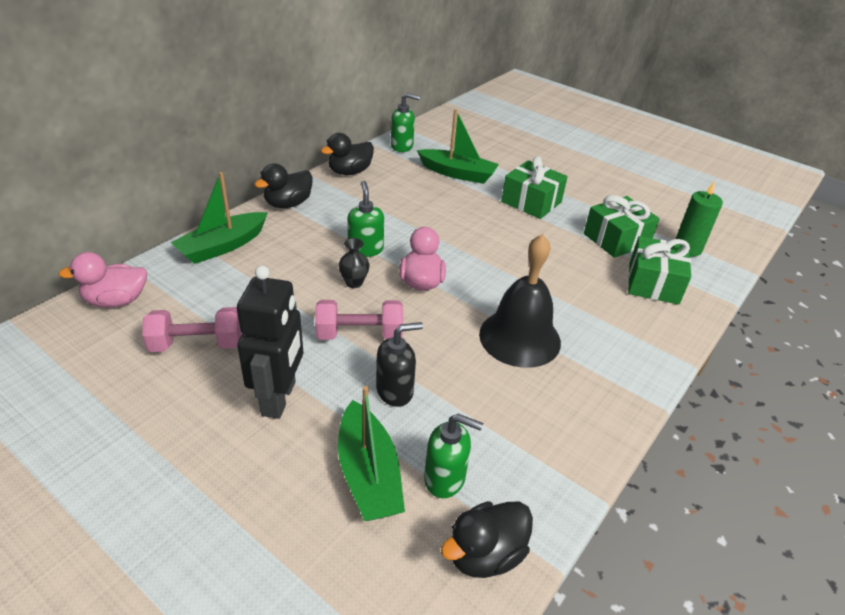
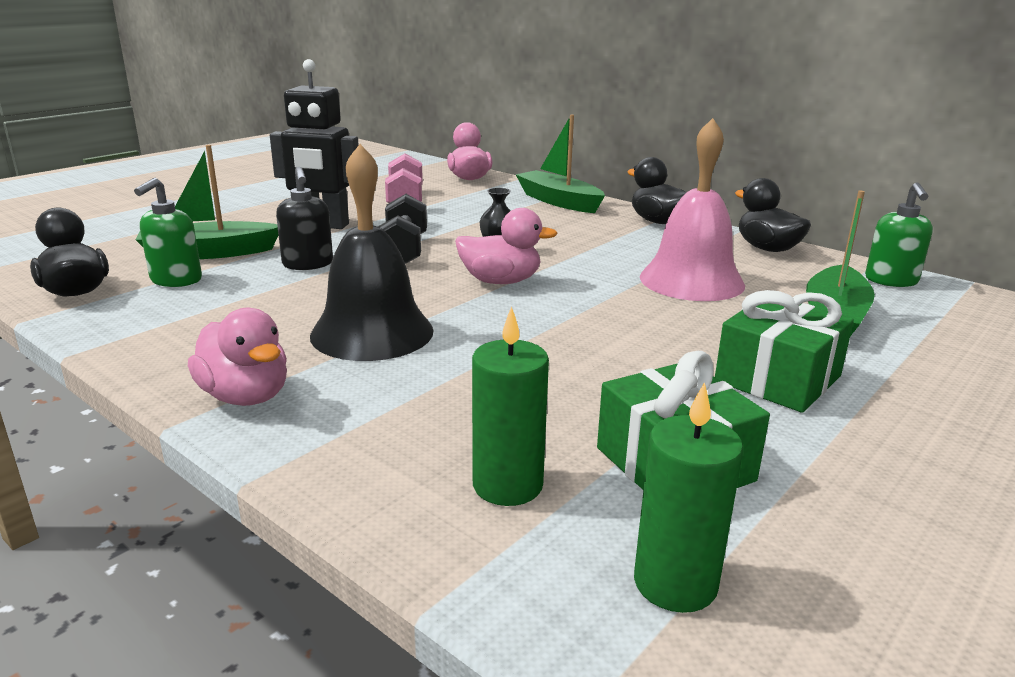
camera: 95 degrees right, 15 degrees down
pink dumbbell [315,300,403,340] -> black dumbbell [378,194,427,264]
green soap dispenser [347,181,384,257] -> none
green gift [628,236,691,305] -> green candle [472,306,549,506]
none -> pink duck [188,308,287,406]
none -> pink bell [640,118,745,301]

